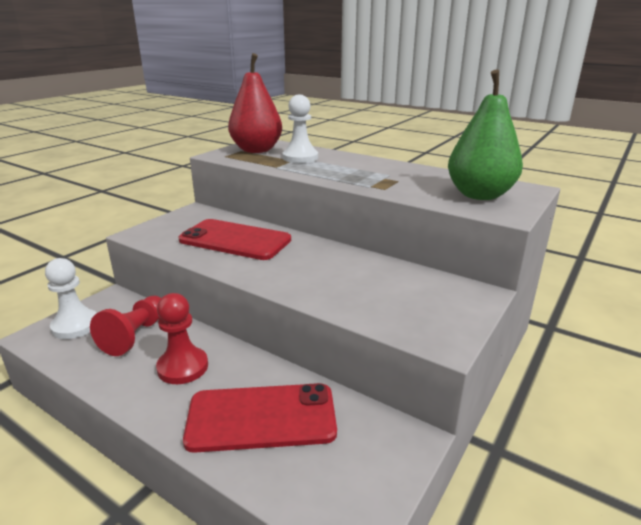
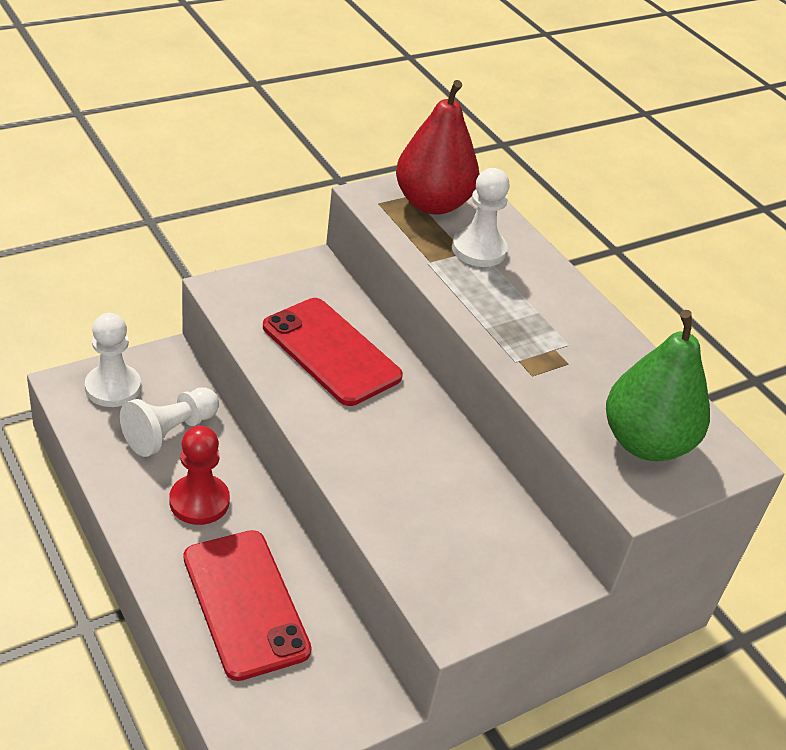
camera: 20 degrees right, 15 degrees up
red pawn [90,296,161,356] -> white pawn [120,387,219,457]
red phone [183,383,337,453] -> red phone turned 45 degrees clockwise [184,530,311,681]

